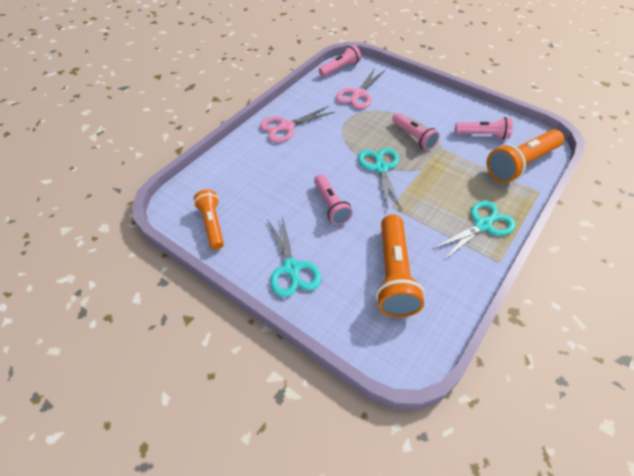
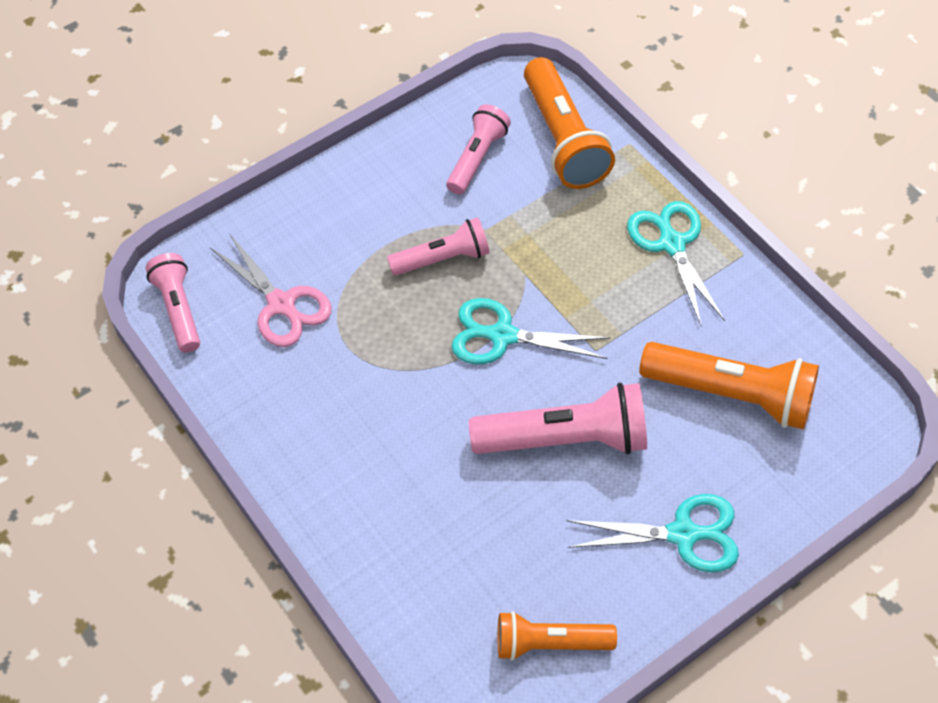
camera: 70 degrees left, 5 degrees up
pink scissors [260,106,335,143] -> none
pink flashlight [314,174,353,225] -> pink flashlight [469,383,647,454], size x1.60

